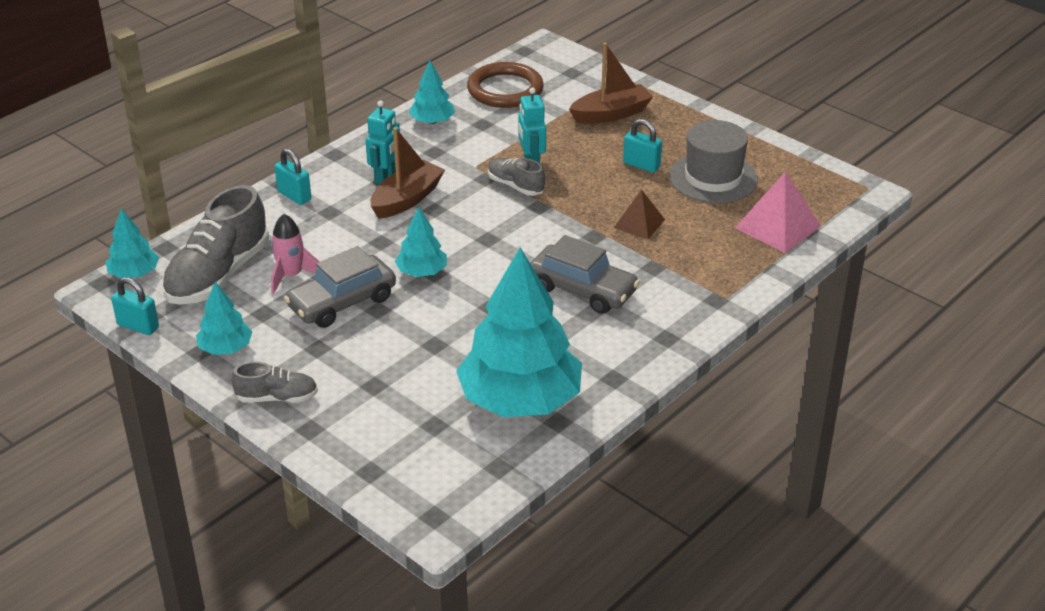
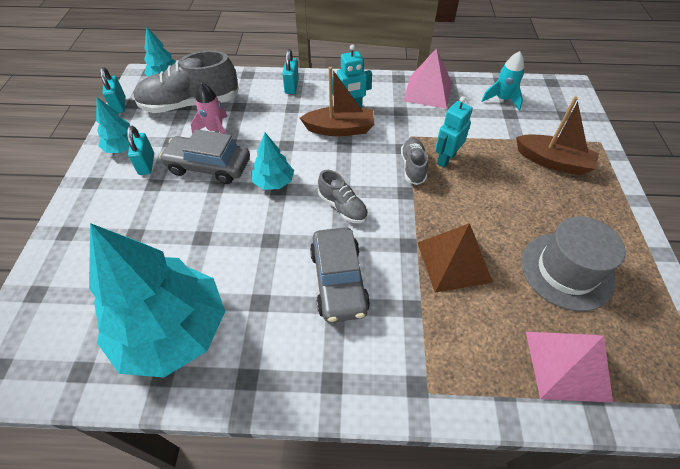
camera: 50 degrees right, 15 degrees up
grey shoe [231,362,318,403] -> grey shoe moved to [318,170,368,223]
turquoise tree [409,61,455,124] -> pink pyramid [403,48,452,109]
brown ring [467,62,544,108] -> turquoise rocket [481,51,524,111]
brown pyramid [614,189,665,239] -> brown pyramid [418,223,493,292], size x1.60
turquoise padlock [623,119,662,173] -> turquoise padlock moved to [127,126,154,175]

